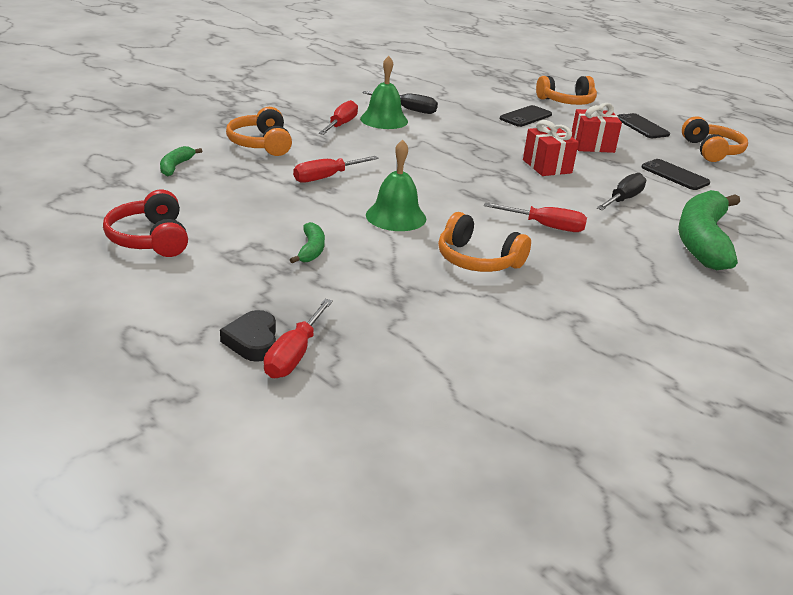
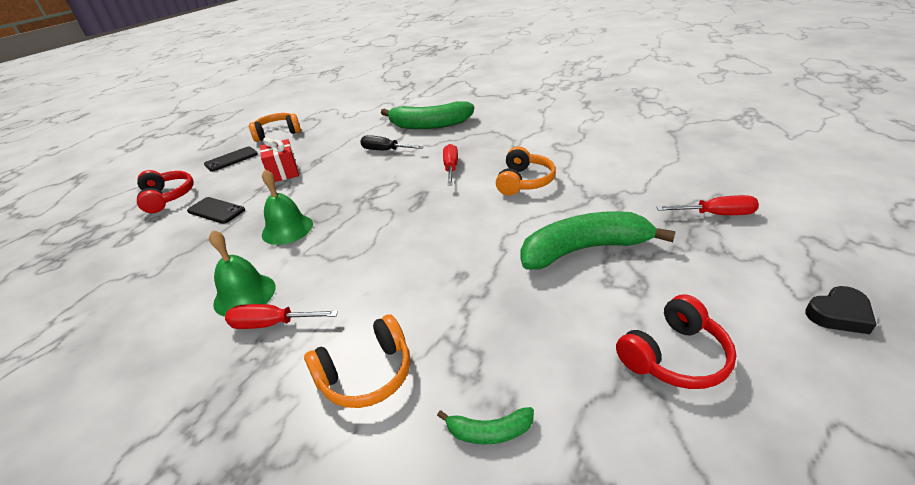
camera: 100 degrees left, 5 degrees up
black heart [220,310,276,362] -> black heart moved to [805,286,877,334]
green banana [290,222,325,263] -> green banana [521,211,676,270], size x2.28
red screwdriver [293,156,379,183] -> none
black screwdriver [362,91,438,114] -> none
green bell [366,140,426,231] -> green bell moved to [262,169,313,245]
red gift [523,120,579,176] -> none
orange headphones [536,76,597,105] -> red headphones [137,170,194,213]
black phone [641,159,710,190] -> none

